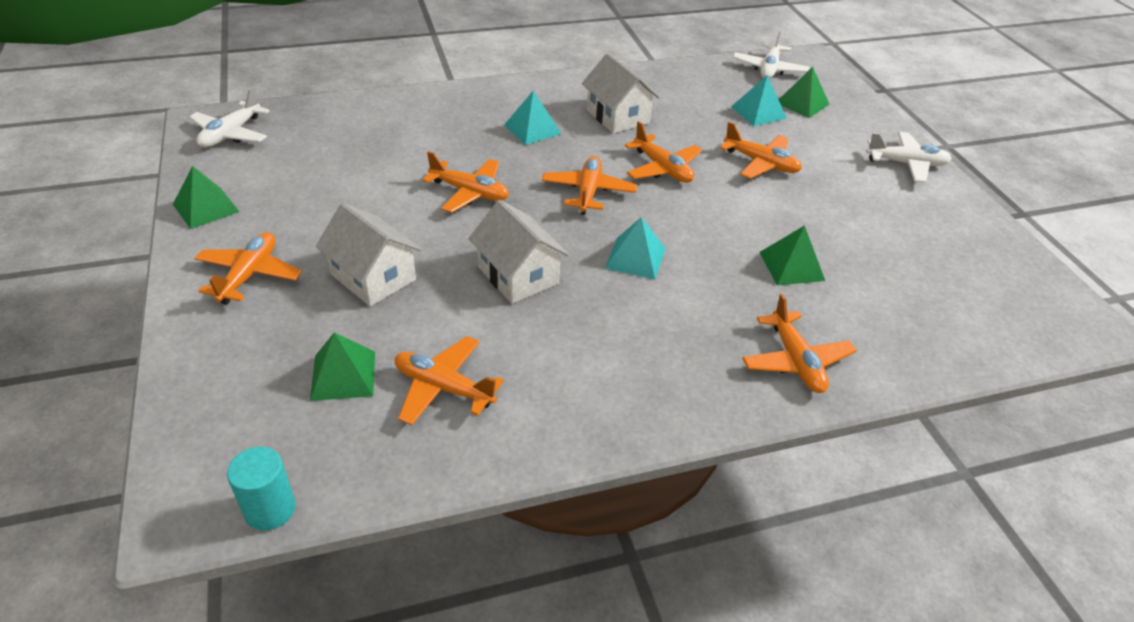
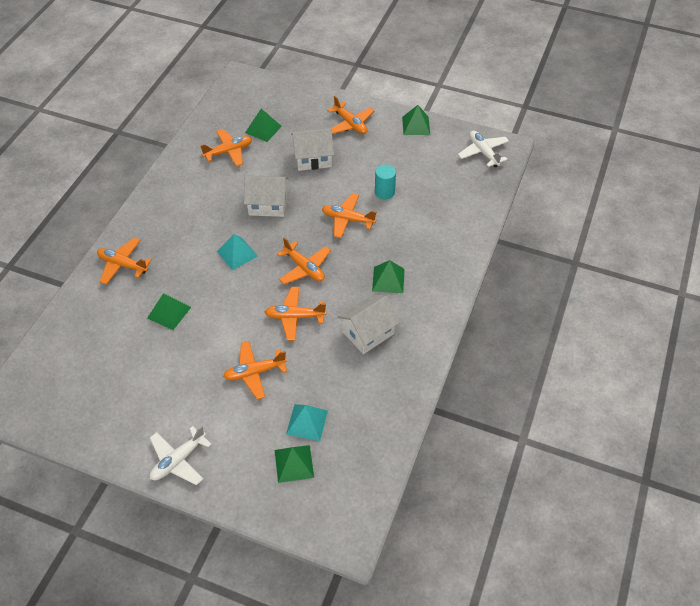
camera: 130 degrees right, 10 degrees up
turquoise cylinder [227,447,296,531] -> turquoise cylinder moved to [375,164,396,200]
orange plane [422,151,509,213] -> orange plane turned 45 degrees clockwise [322,193,377,238]
turquoise pyramid [504,91,562,145] -> green pyramid [372,260,405,293]
white house [582,53,660,134] -> white house turned 45 degrees counterclockwise [337,294,400,354]
white plane [733,29,810,78] -> none

